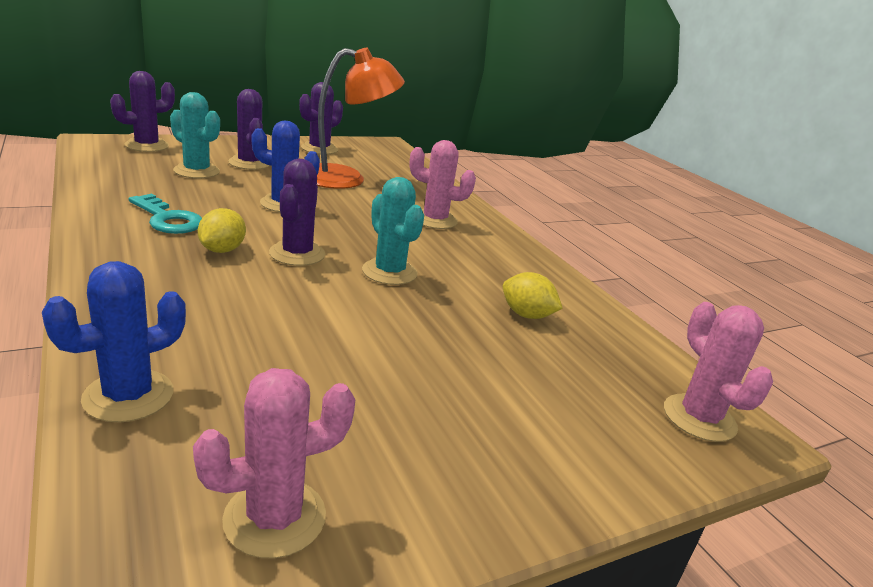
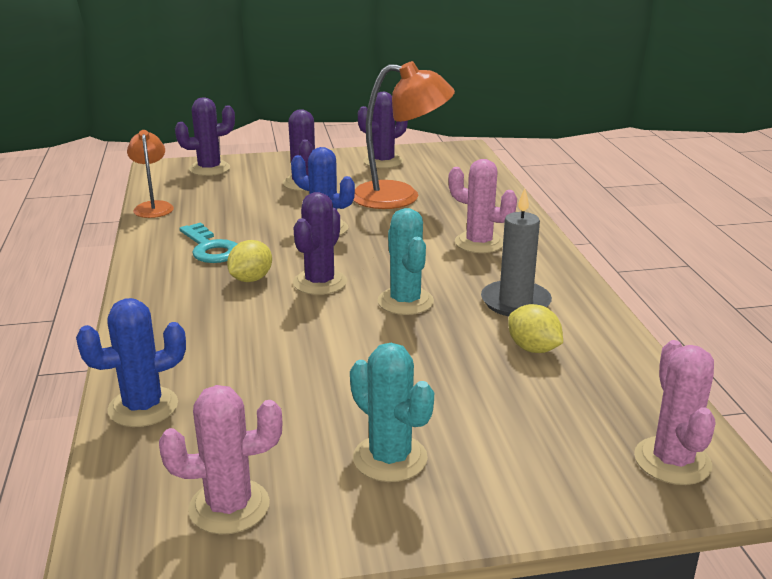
camera: 20 degrees right, 0 degrees up
turquoise cactus [170,92,220,178] -> turquoise cactus moved to [350,343,434,482]
none -> orange lamp [127,130,174,218]
none -> grey candle [481,188,552,316]

